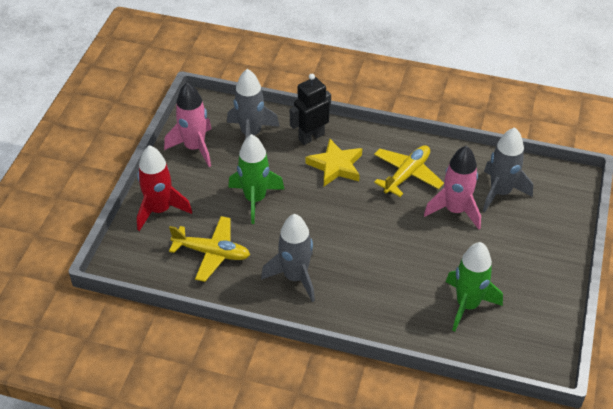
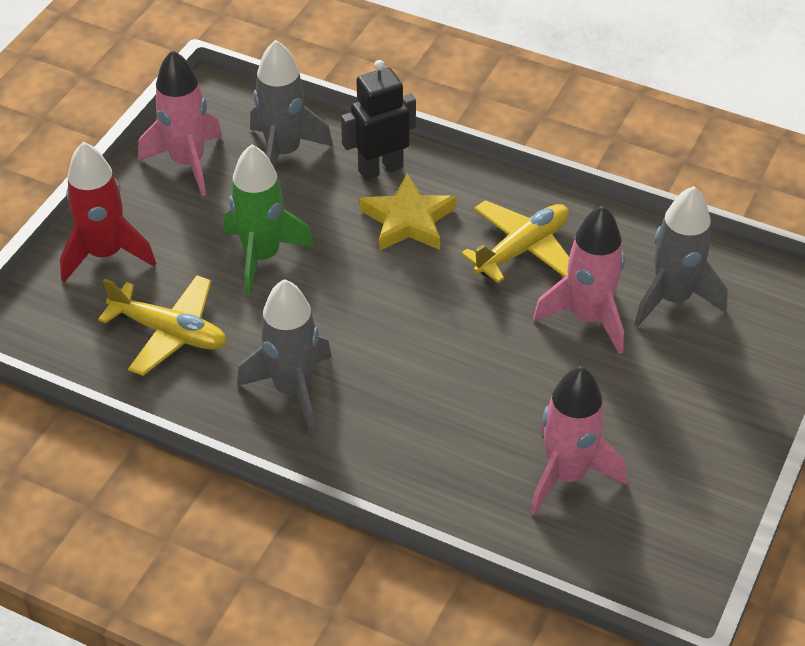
camera: 10 degrees right, 0 degrees up
green rocket [446,242,503,331] -> pink rocket [530,366,627,515]

